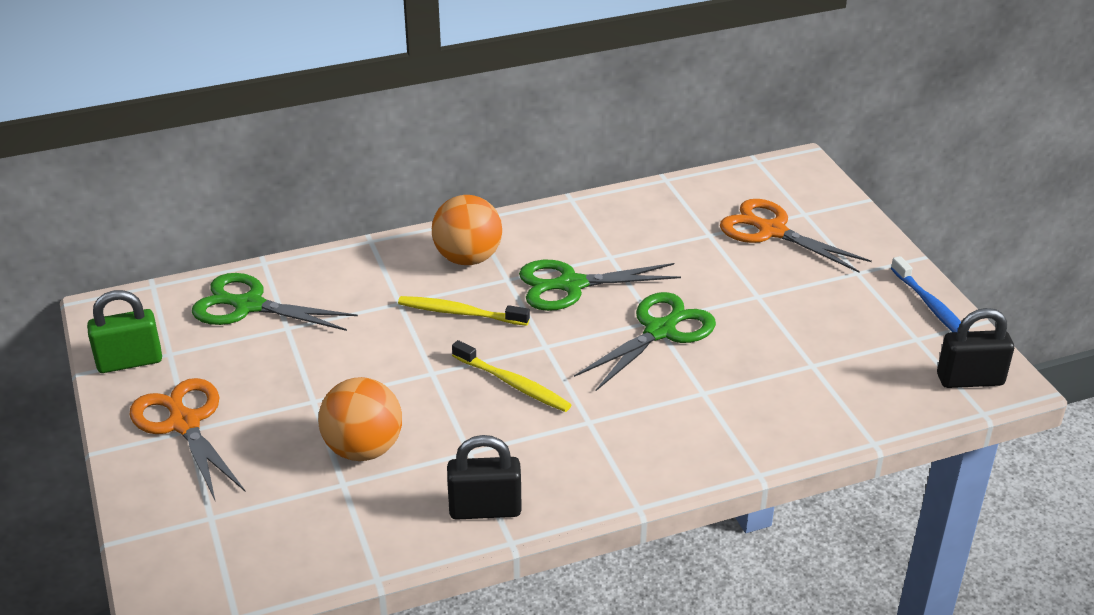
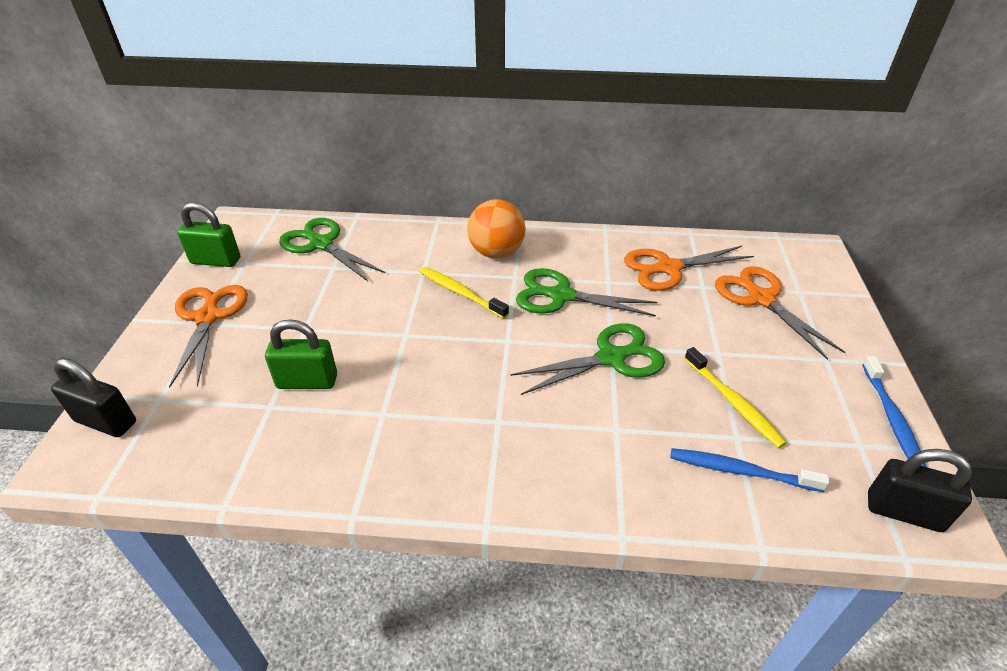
camera: 25 degrees right, 5 degrees up
orange ball [318,377,402,461] -> green padlock [265,319,337,389]
black padlock [447,435,522,520] -> black padlock moved to [51,358,136,437]
yellow toothbrush [452,340,571,412] -> yellow toothbrush moved to [684,347,787,448]
none -> orange scissors [624,246,754,291]
none -> blue toothbrush [670,448,830,492]

